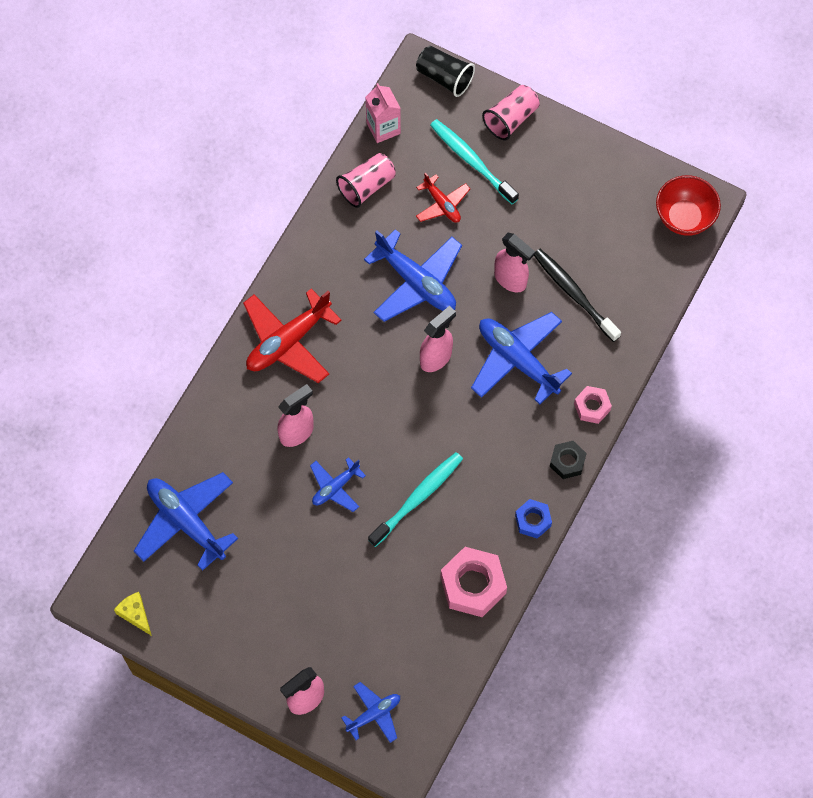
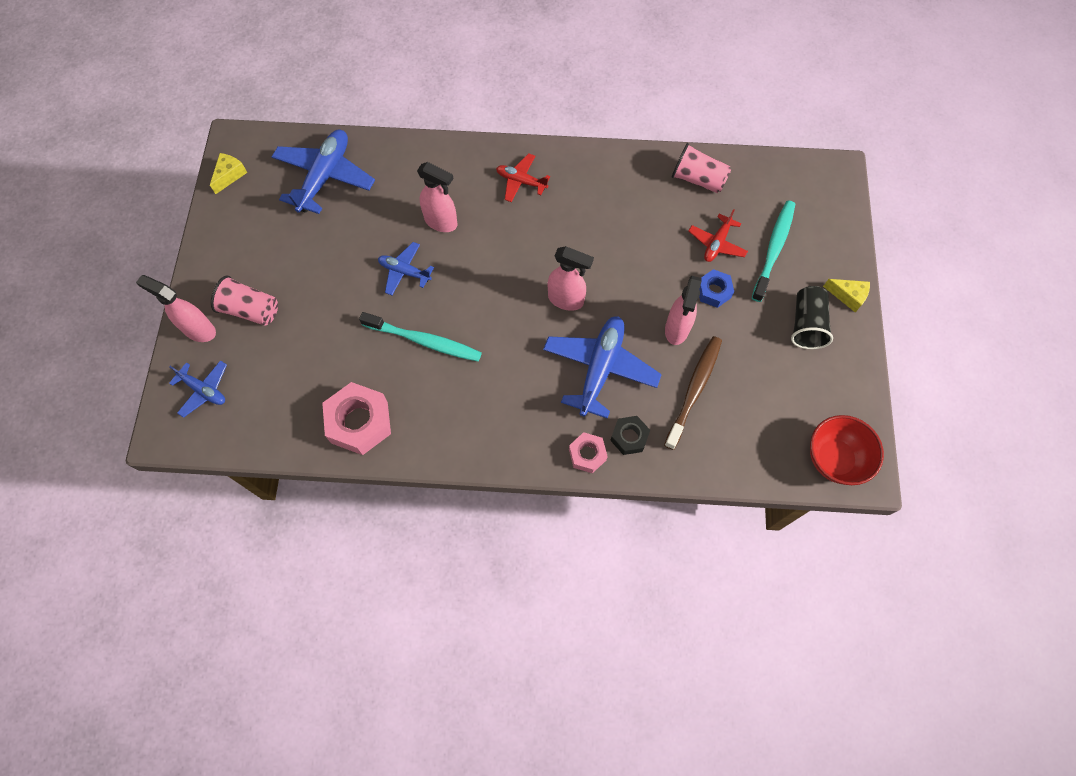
camera: 65 degrees right, 0 degrees up
red plane [243,289,342,383] -> red plane [496,153,550,202], size x0.55
blue plane [364,229,462,322] -> none
pink carton [365,83,401,143] -> none
black cup [416,46,475,97] -> black cup moved to [791,286,833,349]
pink cup [482,85,540,140] -> pink cup moved to [211,276,278,326]
blue nut [515,499,552,539] -> blue nut moved to [699,269,734,308]
black toothbrush [534,249,621,342] -> brown toothbrush [664,336,722,450]
black nut [550,441,587,479] -> black nut moved to [610,416,650,455]
none -> yellow cheese [823,279,870,312]

